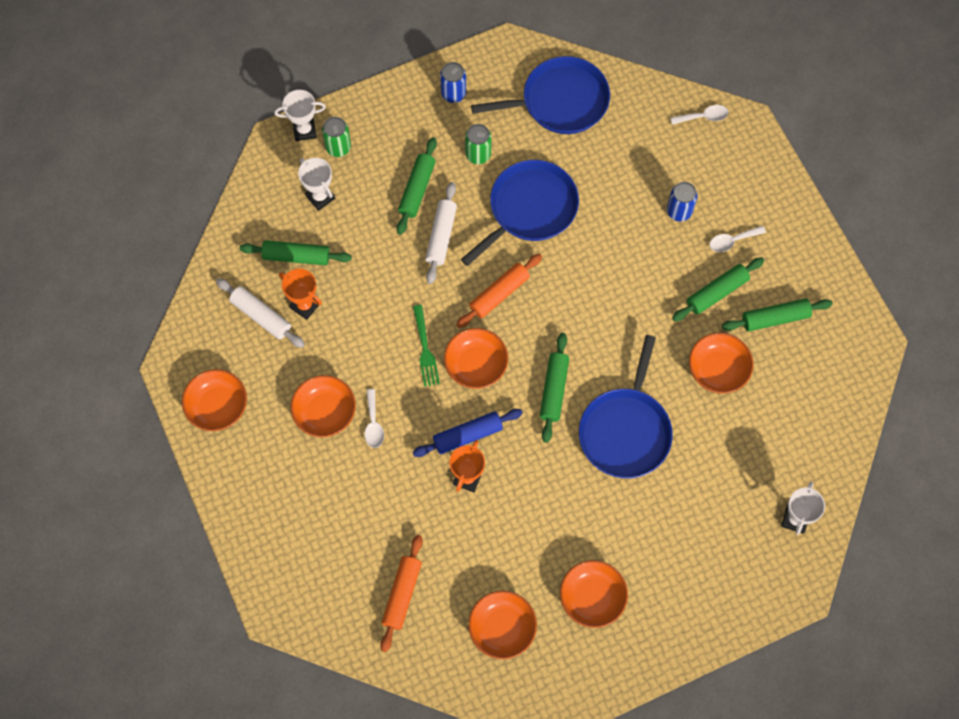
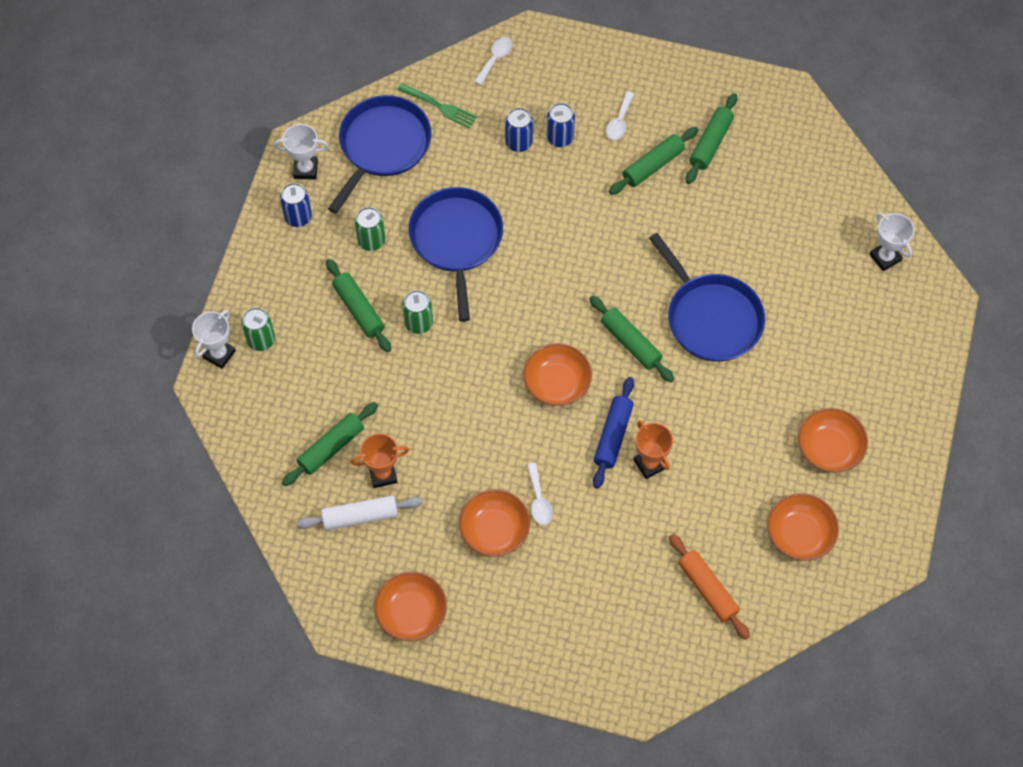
camera: 50 degrees left, 5 degrees down
white trophy [298,158,335,211] -> white trophy moved to [274,124,329,179]
white spoon [364,389,384,448] -> white spoon turned 45 degrees clockwise [527,463,553,525]
green fork [413,305,440,387] -> green fork moved to [398,83,477,128]
white rolling pin [425,182,457,284] -> green can [402,290,433,334]
orange rolling pin [456,253,542,328] -> none
green rolling pin [672,257,764,321] -> green rolling pin turned 45 degrees clockwise [609,127,698,195]
orange bowl [689,333,754,394] -> none
none -> blue can [505,108,533,152]

